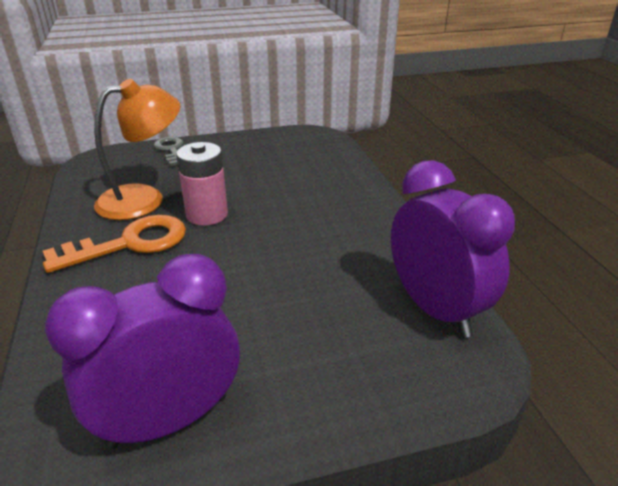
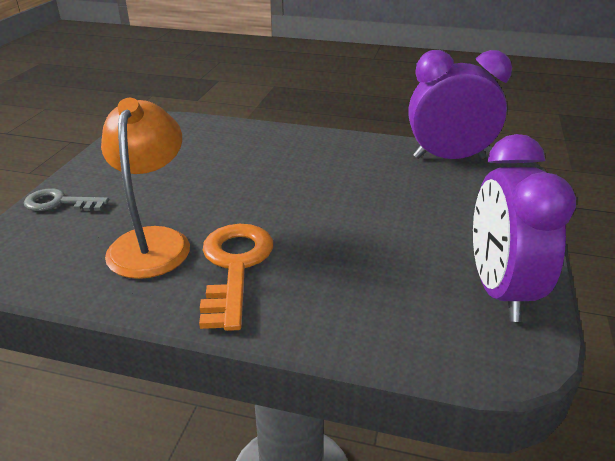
camera: 60 degrees left, 0 degrees up
pink battery [176,142,228,226] -> none

